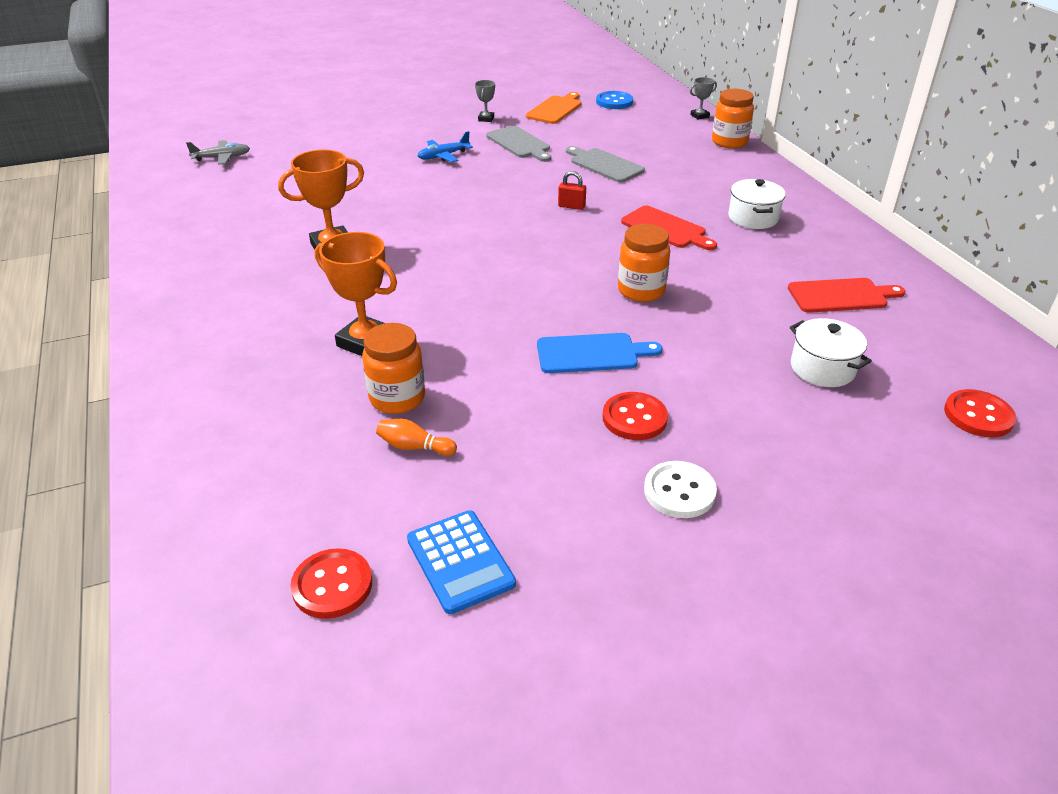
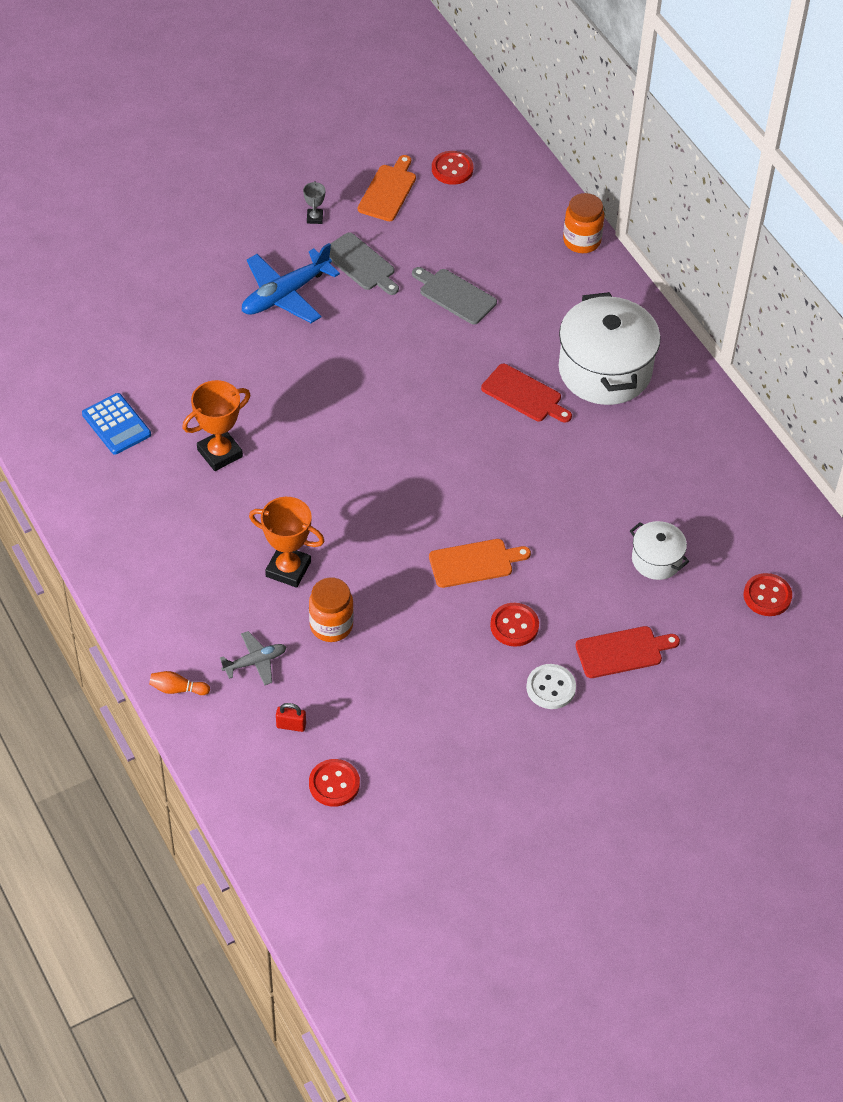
camera: 10 degrees left, 15 degrees up
grey plane [186,140,250,165] -> grey plane moved to [220,631,286,685]
orange bowling pin [376,419,457,456] -> orange bowling pin moved to [149,671,210,695]
blue calculator [407,510,516,614] -> blue calculator moved to [82,393,151,455]
blue plane [418,131,473,162] -> blue plane [242,243,340,323], size x1.80
blue cutting board [537,333,662,373] -> orange cutting board [429,539,531,588]
red padlock [558,171,586,210] -> red padlock moved to [276,703,306,732]
blue button [596,91,633,109] -> red button [432,151,474,185]
orange jar [618,224,670,302] -> none
grey trophy [690,77,717,120] -> none
white pot [728,179,786,229] -> white pot [559,292,661,405], size x1.97
red cutting board [788,278,905,313] -> red cutting board moved to [575,626,680,678]

